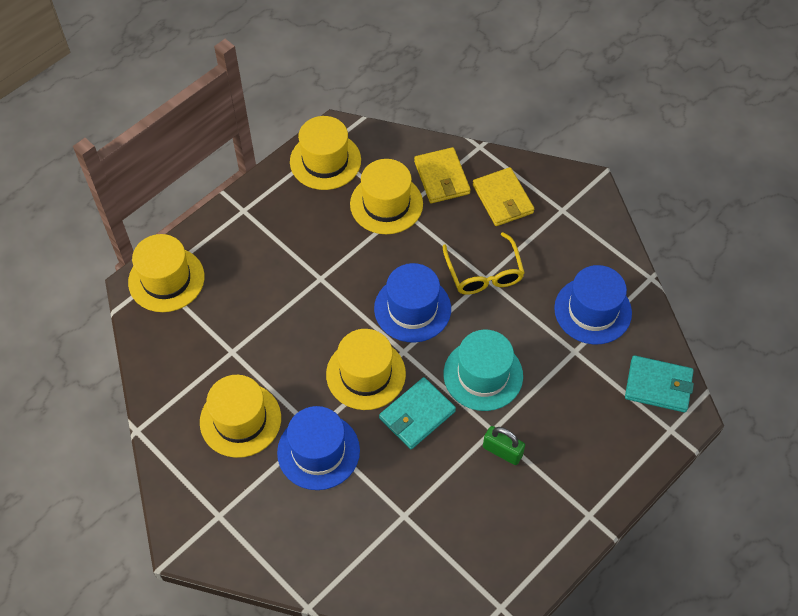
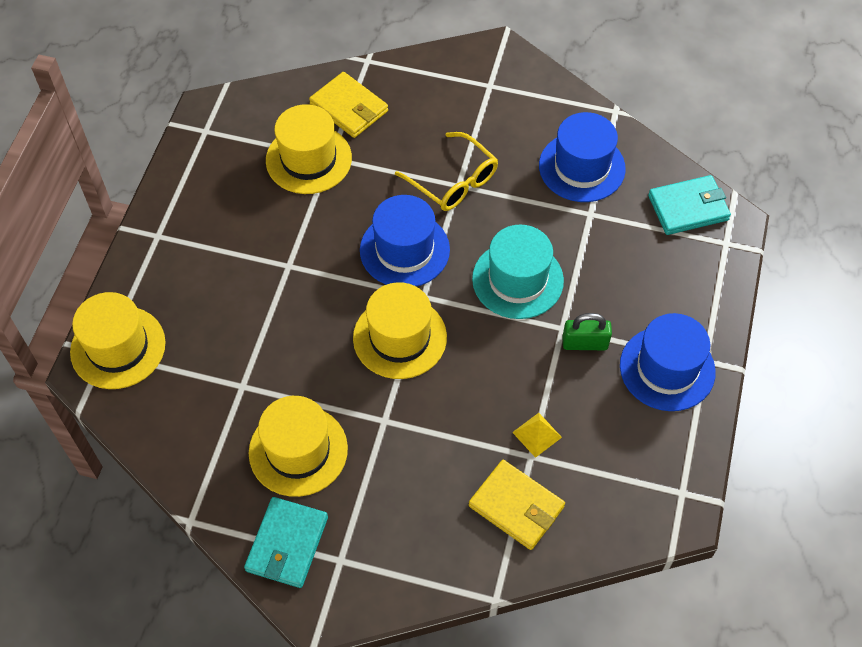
camera: 30 degrees left, 0 degrees up
blue hat [277,406,360,490] -> blue hat moved to [620,313,716,411]
yellow hat [290,116,361,190] -> none
turquoise wallet [379,377,456,449] -> turquoise wallet moved to [244,497,328,588]
yellow wallet [473,167,534,226] -> yellow wallet moved to [469,460,565,550]
none -> yellow pyramid [512,413,562,458]

